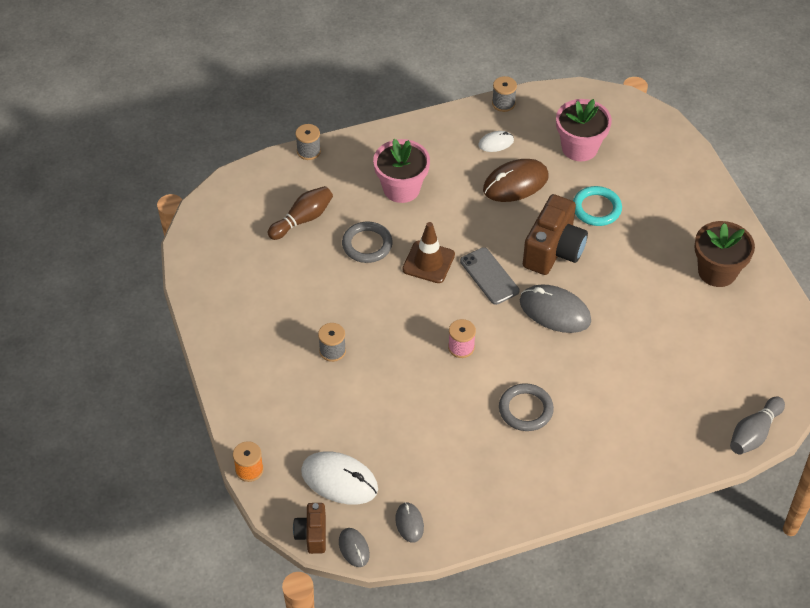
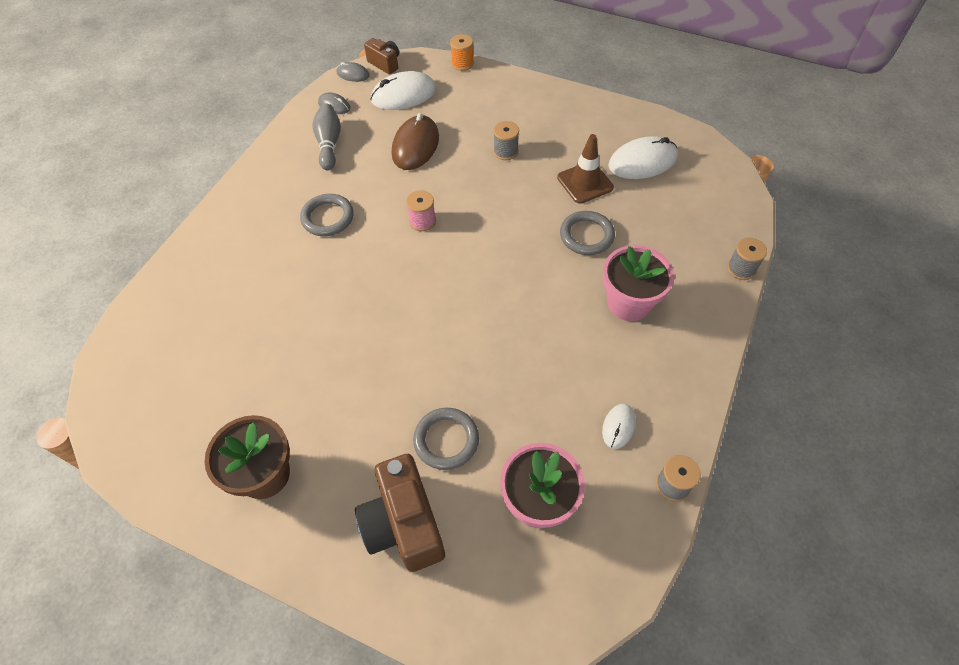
camera: 135 degrees right, 5 degrees up
brown bowling pin [268,186,333,240] -> none
brown traffic cone [402,222,455,283] -> brown traffic cone moved to [557,134,614,204]
grey phone [460,247,520,305] -> none
brown mouse [483,159,549,202] -> brown mouse moved to [392,113,439,170]
grey mouse [520,284,591,333] -> none
brown camera [523,194,588,275] -> brown camera moved to [355,454,445,572]
turquoise ring [573,186,622,226] -> grey ring [413,408,479,470]
grey bowling pin [730,397,785,455] -> grey bowling pin moved to [312,103,341,170]
none -> white mouse [608,136,678,179]

